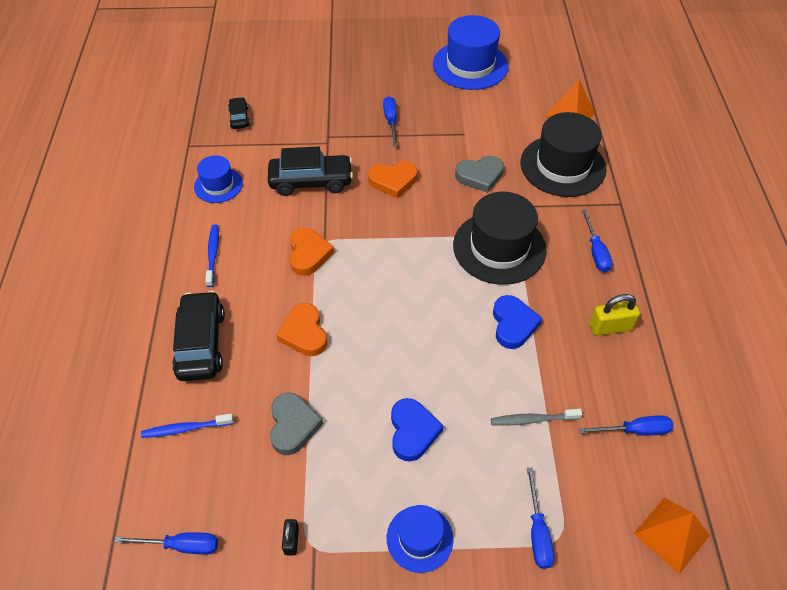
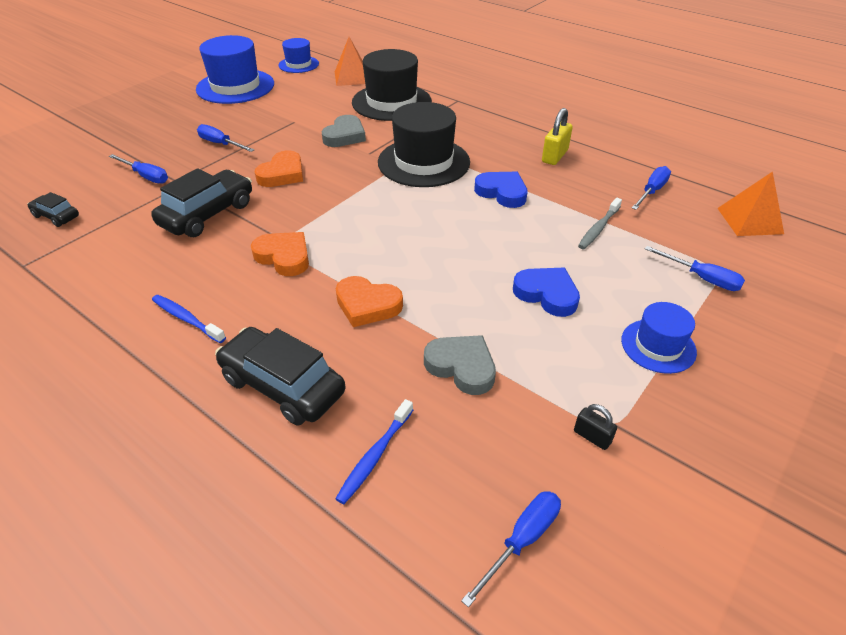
camera: 50 degrees left, 10 degrees down
blue hat [194,155,243,203] -> blue hat moved to [279,38,319,73]
blue screwdriver [582,209,612,272] -> blue screwdriver moved to [109,154,168,184]

